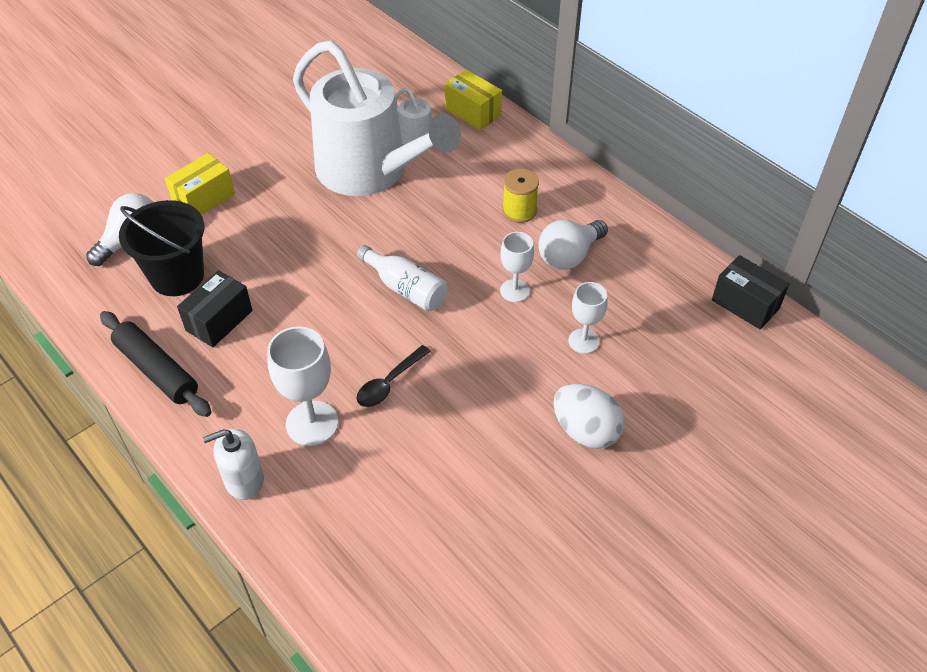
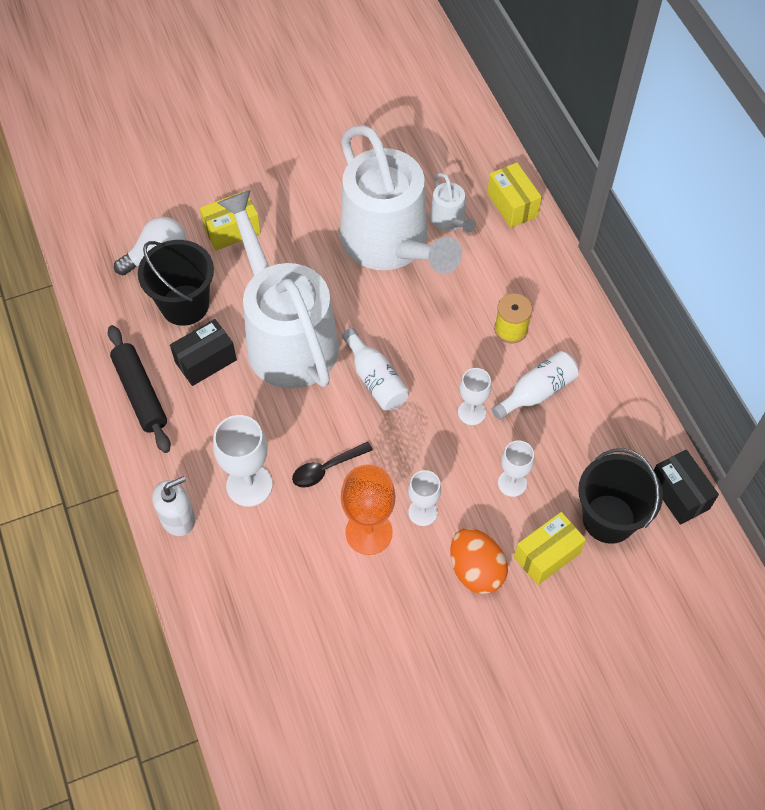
camera: 20 degrees right, 10 degrees up
white soap dispenser [203,429,264,500] -> white soap dispenser turned 150 degrees clockwise [152,476,195,536]
white light bulb [538,220,608,270] -> white bottle [492,351,579,420]
white egg [553,383,625,449] -> orange egg [450,528,508,594]
none -> white watering can [217,190,339,389]
none -> orange goblet [341,465,395,555]
none -> white goblet [408,470,441,526]
none -> yellow box [514,512,586,585]
none -> black bucket [578,448,663,544]

